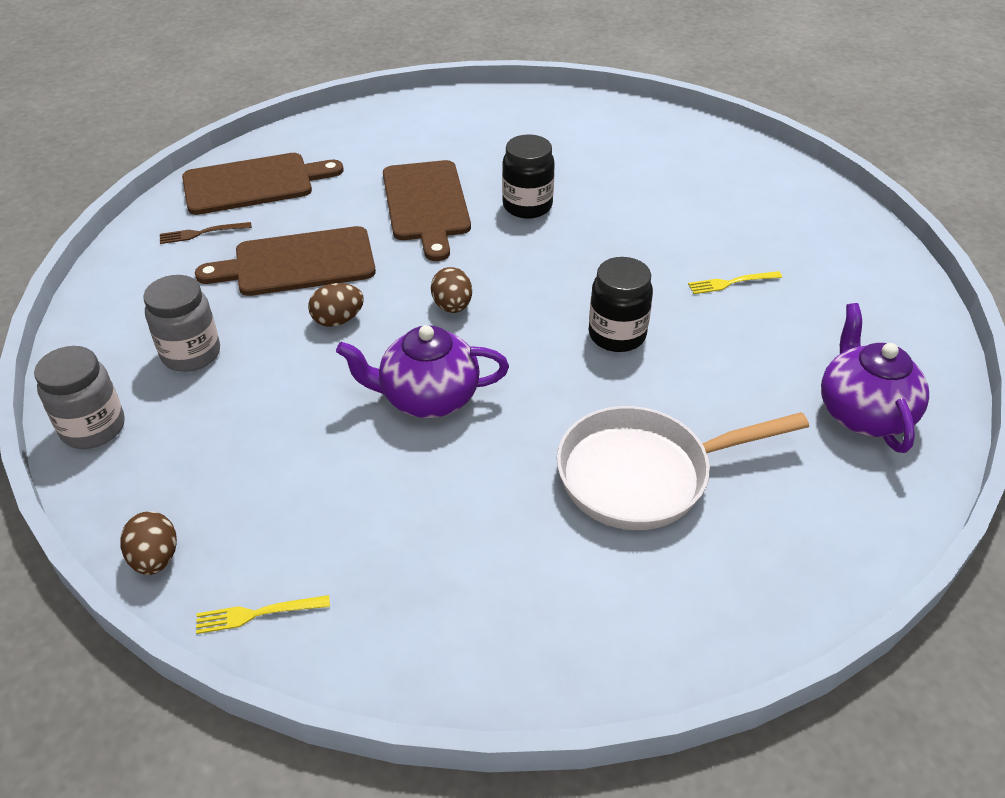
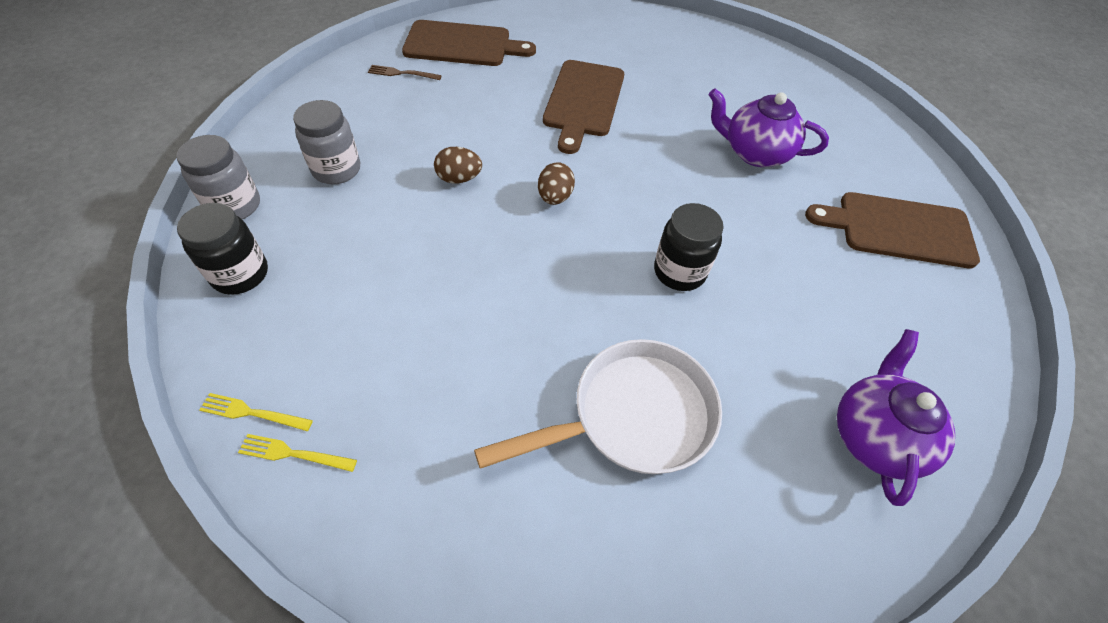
camera: 20 degrees right, 10 degrees up
brown egg [121,511,177,575] -> none
brown cutting board [195,226,376,296] -> brown cutting board moved to [805,192,980,268]
purple teapot [336,325,509,418] -> purple teapot moved to [709,89,829,167]
black jar [502,134,555,219] -> black jar moved to [177,203,268,295]
white pan [557,406,809,530] -> white pan turned 150 degrees clockwise [474,339,722,474]
yellow fork [688,271,782,294] -> yellow fork moved to [238,434,357,472]

